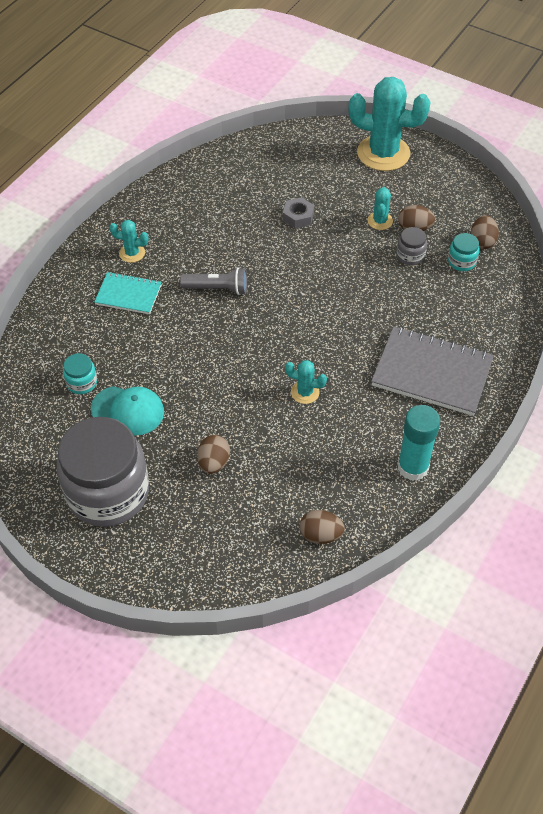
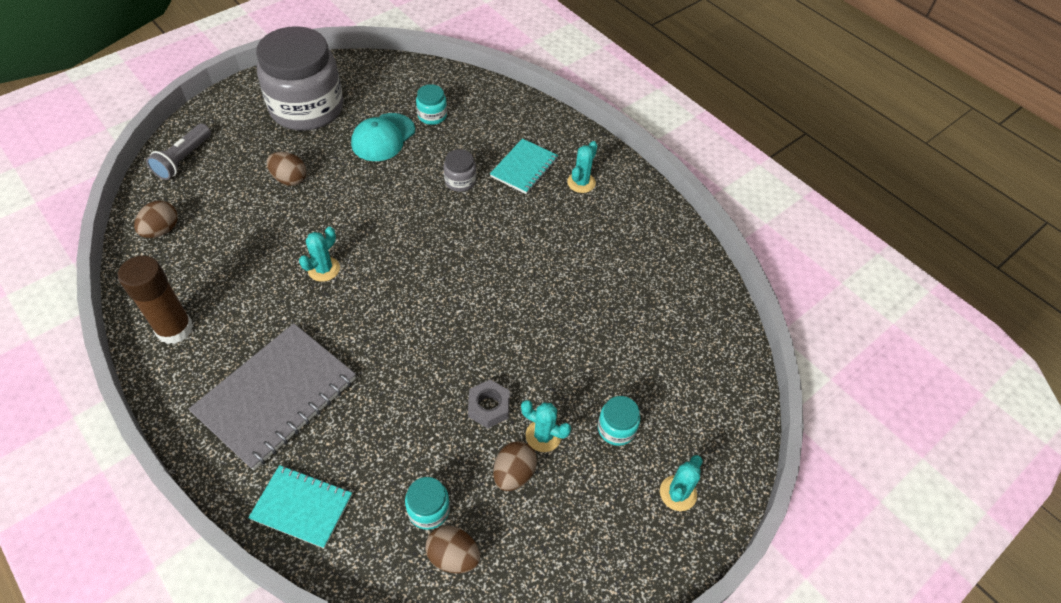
camera: 105 degrees right, 0 degrees up
grey flashlight [180,267,247,295] -> grey flashlight moved to [146,124,211,180]
grey nut [283,197,314,228] -> grey nut moved to [468,380,510,428]
turquoise cactus [349,77,431,171] -> turquoise cactus [660,455,703,511], size x0.45
grey jar [397,227,427,265] -> grey jar moved to [444,149,476,192]
turquoise glue stick [397,405,440,481] -> brown glue stick [118,255,193,344]
none -> turquoise notebook [248,465,352,549]
none -> turquoise jar [598,396,640,446]

